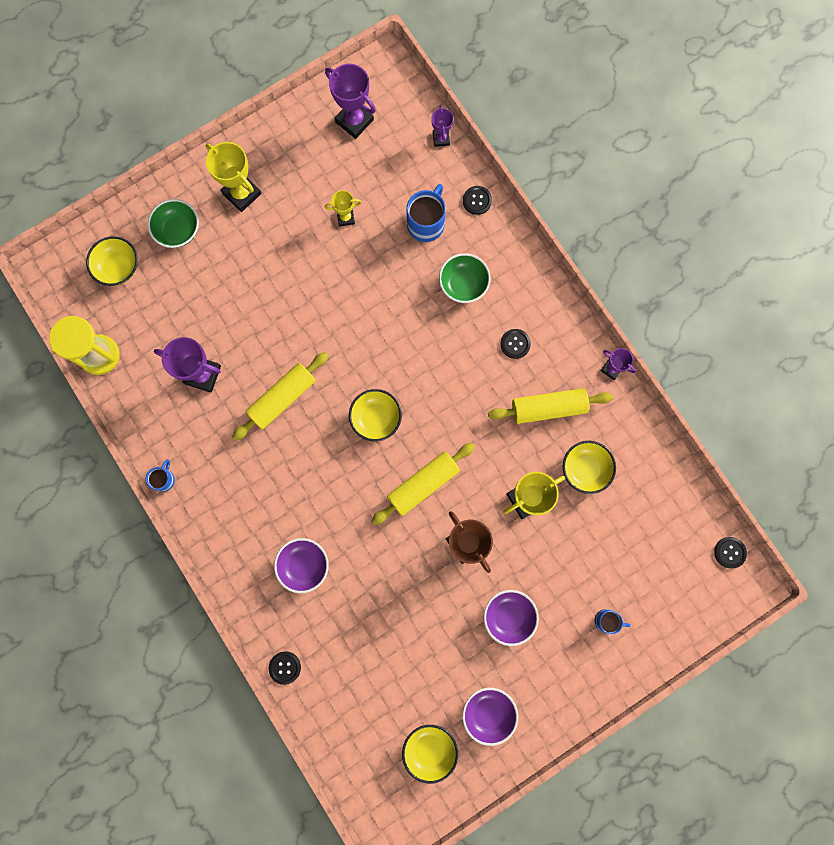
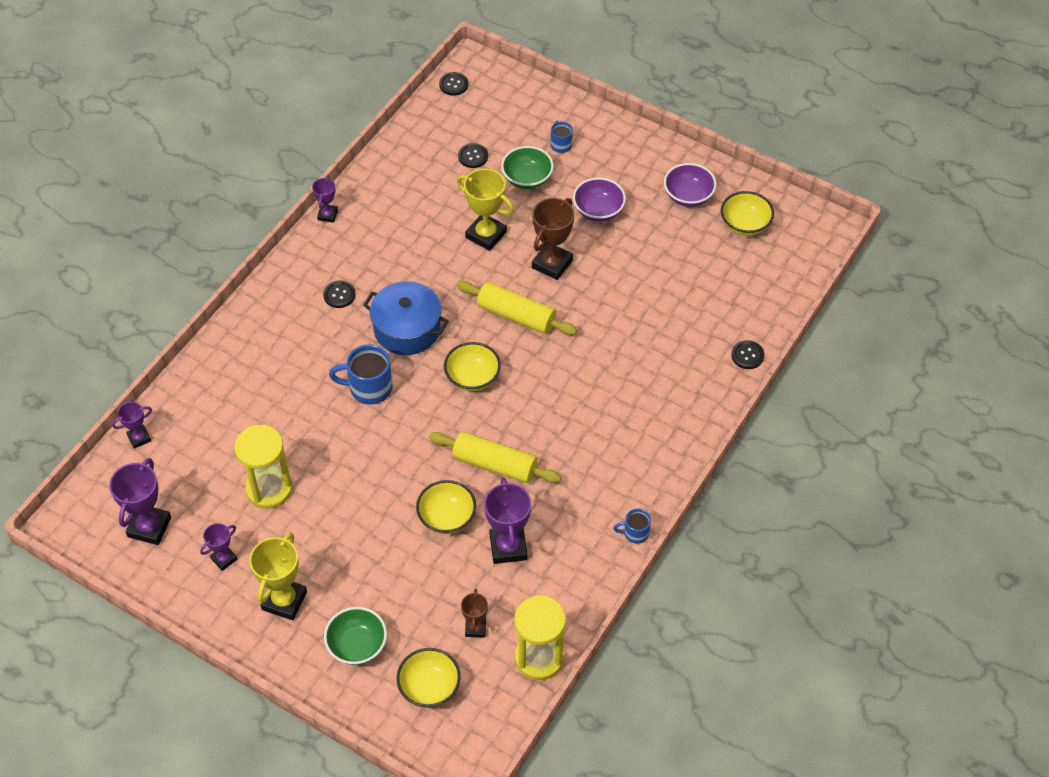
camera: 115 degrees left, 25 degrees down
purple bowl [274,538,329,593] -> none
yellow trophy [325,190,362,226] -> yellow hourglass [234,425,293,509]
blue mug [406,184,446,242] -> blue mug moved to [329,344,393,405]
green bowl [439,253,491,303] -> green bowl moved to [501,146,554,189]
black button [463,186,492,215] -> black button moved to [458,143,488,168]
yellow rolling pin [488,388,613,424] -> none
yellow bowl [563,441,616,494] -> yellow bowl moved to [416,480,476,534]
none -> purple trophy [200,523,237,571]
none -> blue pot [363,281,449,355]
none -> brown trophy [461,589,488,638]

